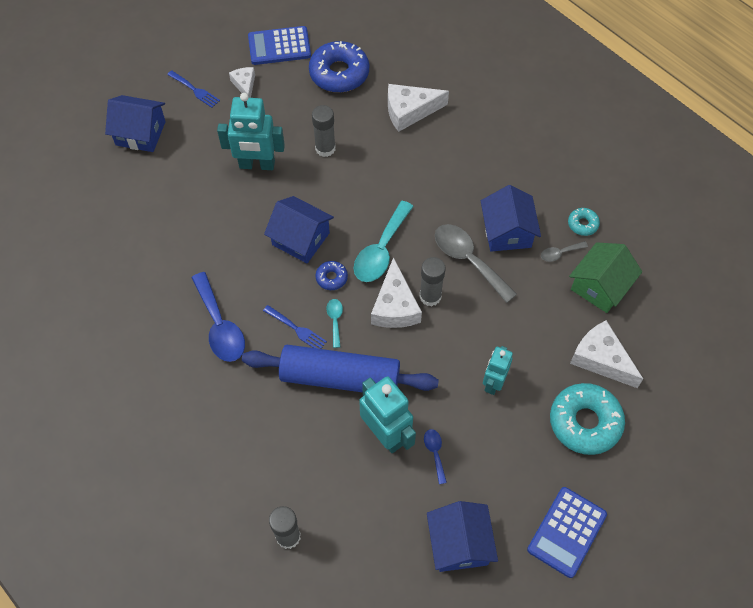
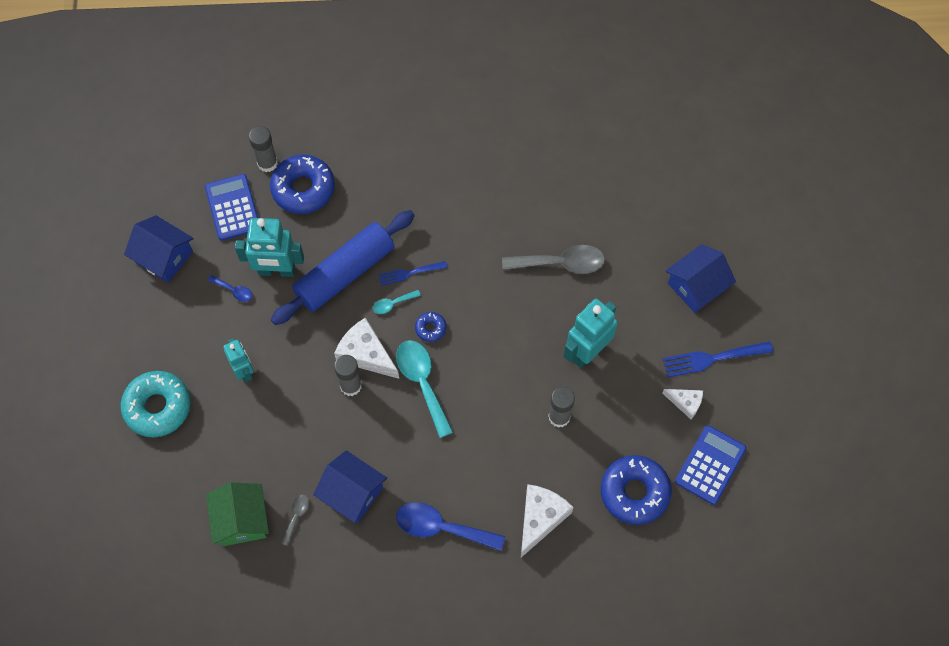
camera: 130 degrees right, 5 degrees up
blue fork [167,70,220,108] -> blue fork [663,341,773,377], size x1.56
blue spoon [192,272,245,362] -> blue spoon moved to [396,502,505,551]
blue house [264,196,334,263] -> none
turquoise spoon [326,299,343,348] -> turquoise spoon turned 120 degrees clockwise [373,290,421,314]
grey spoon [435,224,517,303] -> grey spoon moved to [502,245,605,274]
blue calculator [527,487,607,578] -> blue calculator moved to [205,174,258,241]
turquoise donut [568,208,600,236] -> none
white cheese [570,320,643,388] -> none
none -> blue donut [270,155,335,214]

